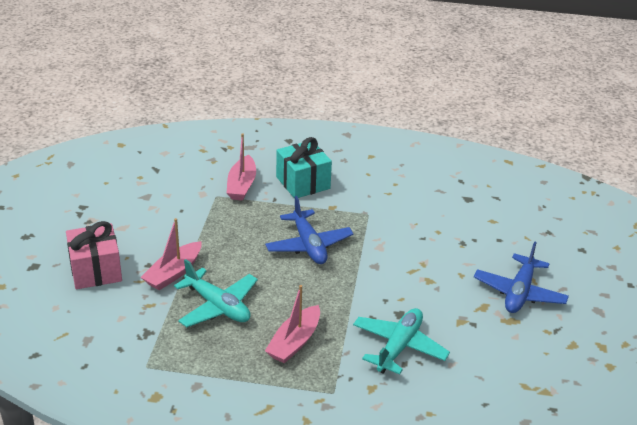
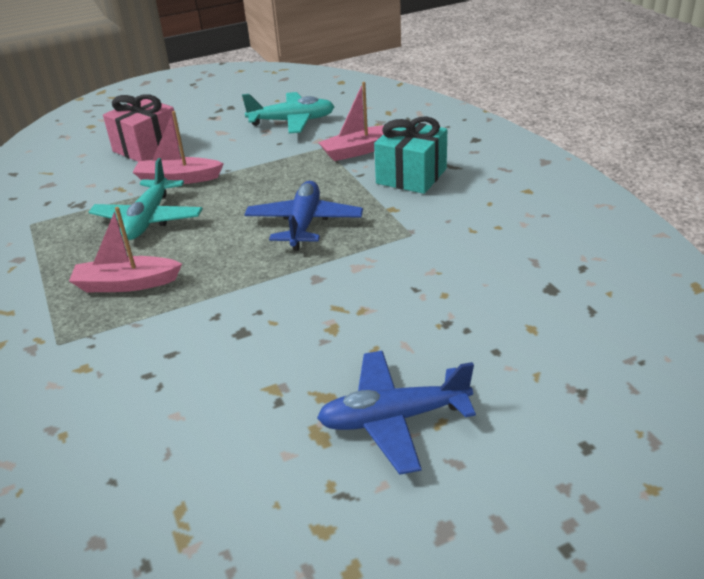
camera: 60 degrees right, 0 degrees up
blue plane [265,196,353,264] -> blue plane turned 150 degrees clockwise [244,181,363,251]
turquoise plane [353,308,450,374] -> turquoise plane moved to [242,92,335,134]

